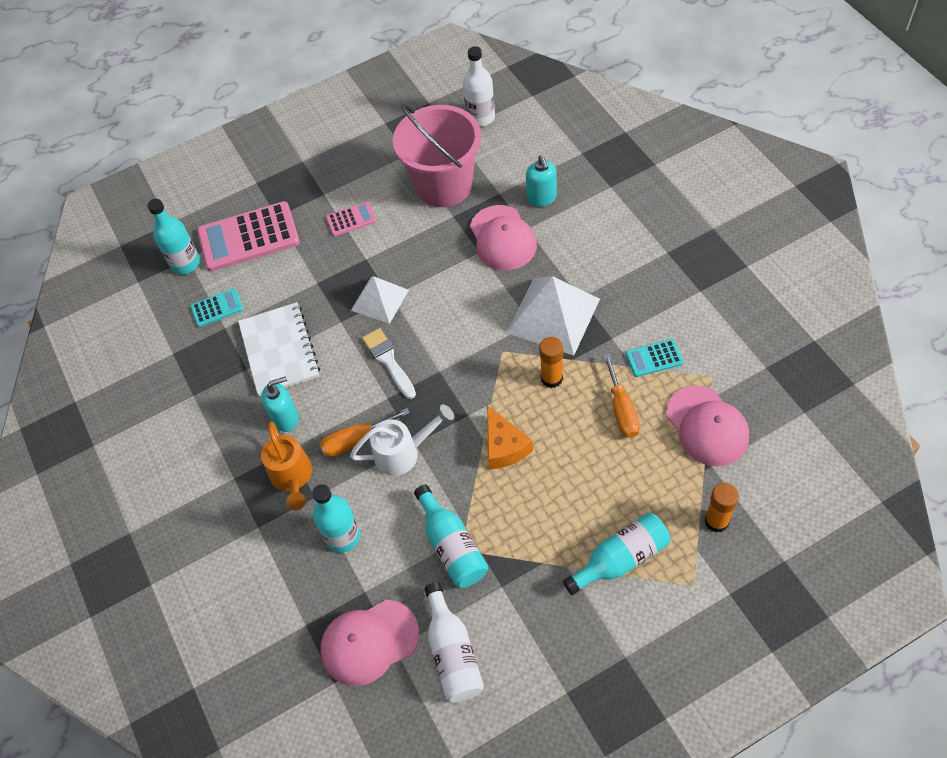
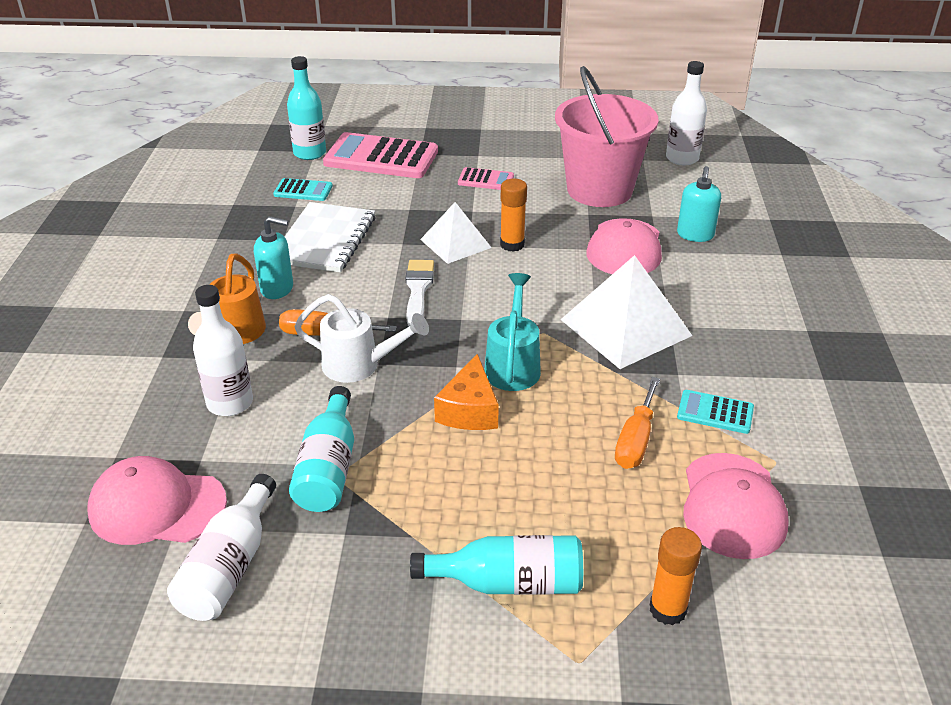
camera: 25 degrees right, 20 degrees down
turquoise bottle [312,484,361,553] -> white bottle [193,285,253,416]
orange glue stick [539,337,563,388] -> orange glue stick moved to [500,179,527,252]
none -> turquoise watering can [484,273,541,391]

